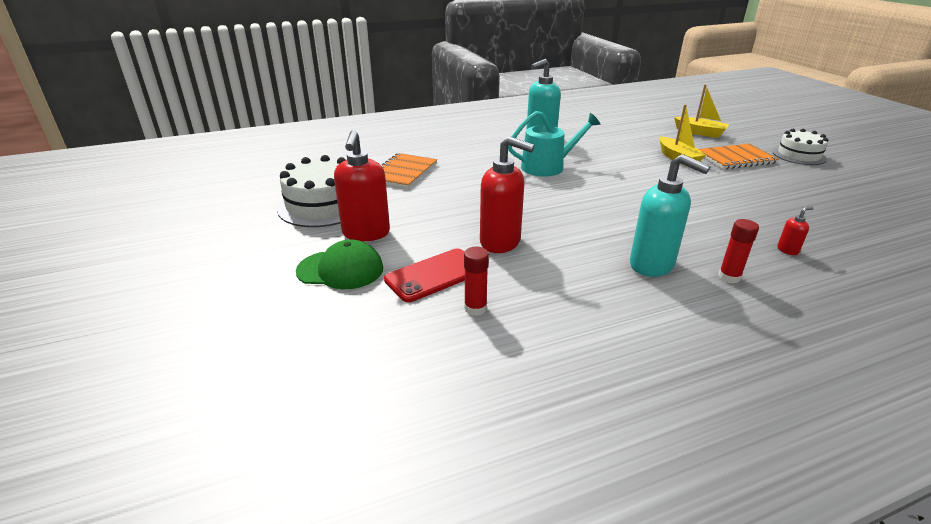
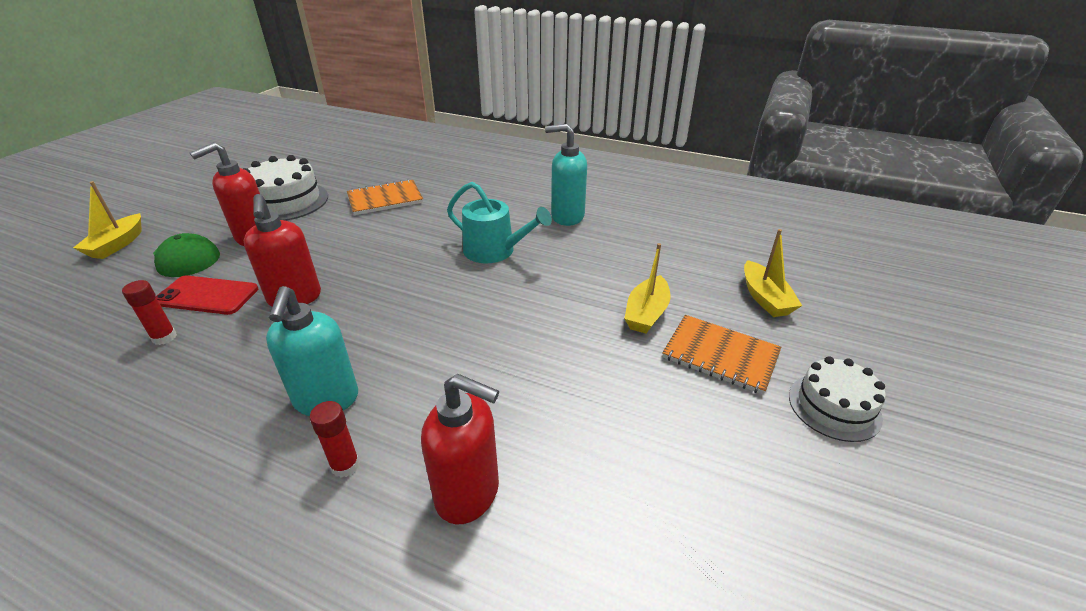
camera: 45 degrees right, 5 degrees up
red soap dispenser [777,207,814,255] -> red soap dispenser [421,373,499,524], size x2.34
none -> yellow boat [73,181,142,259]

